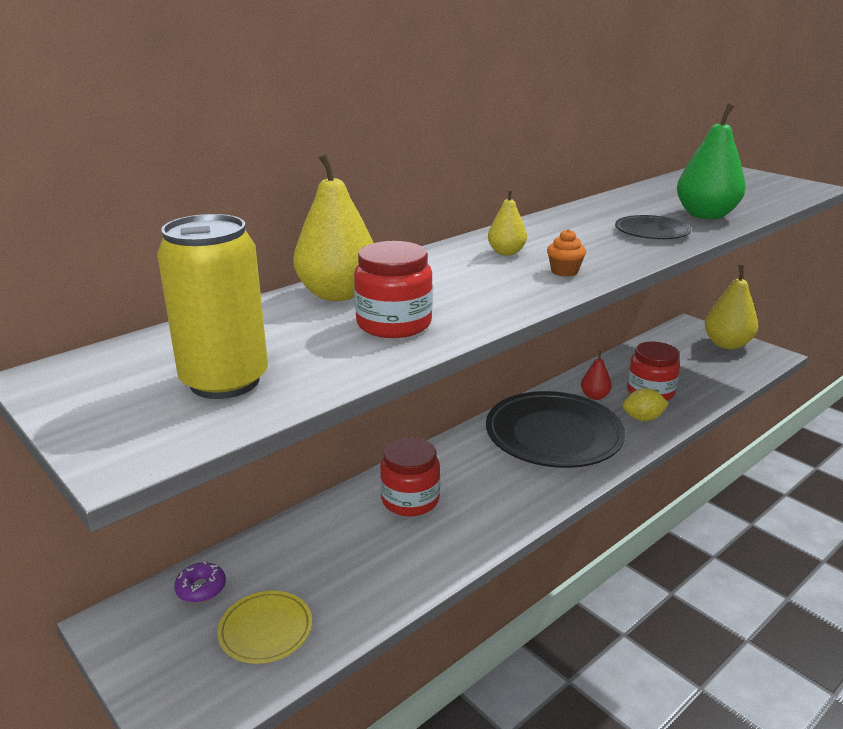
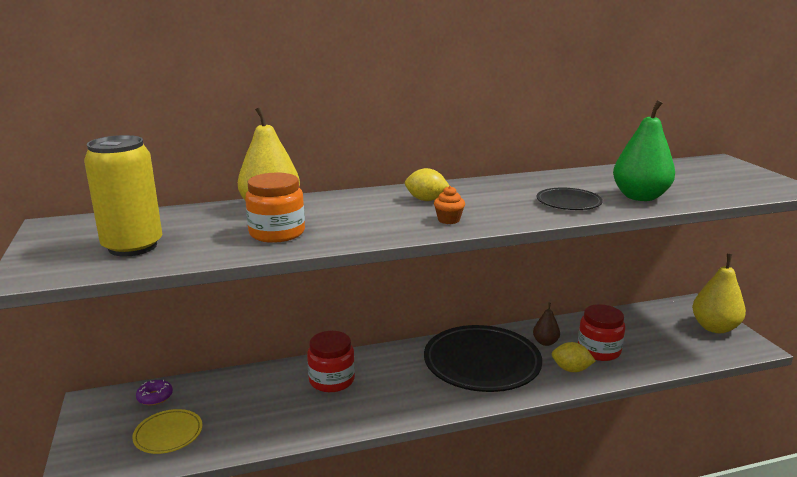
camera: 25 degrees right, 5 degrees down
red jar [354,241,433,338] -> orange jar [245,173,305,243]
yellow pear [488,189,527,256] -> yellow lemon [405,168,449,201]
red pear [581,351,612,400] -> brown pear [533,303,560,346]

